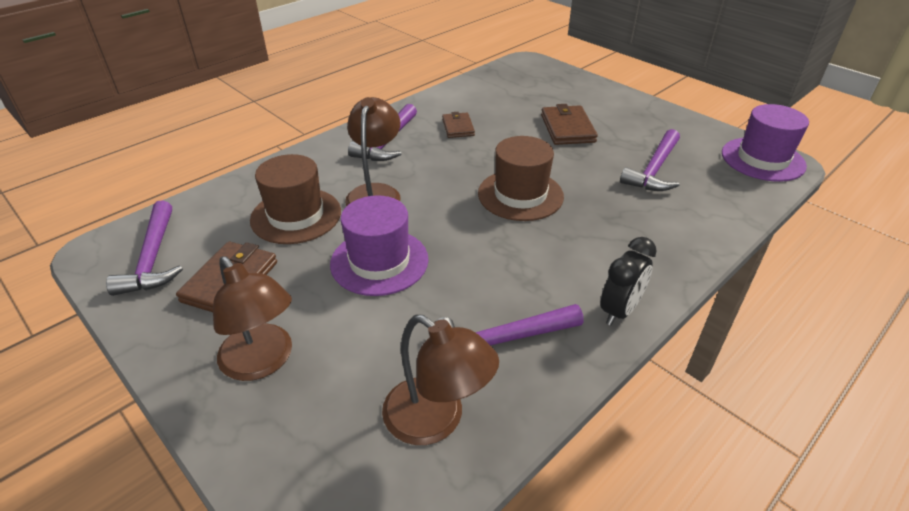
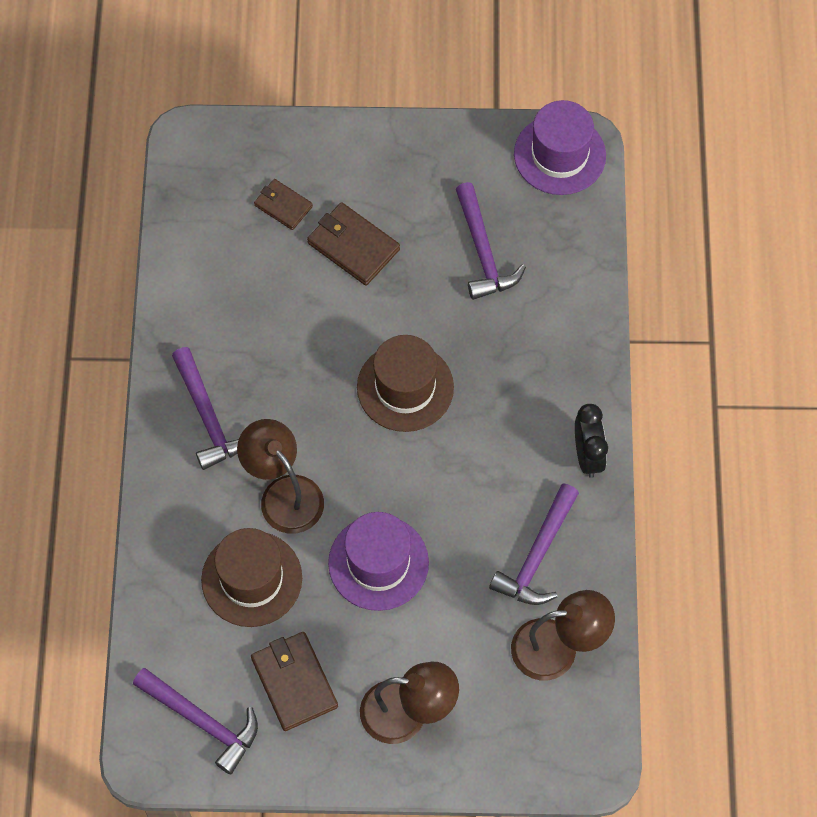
camera: 45 degrees left, 25 degrees up
brown wallet [442,112,475,138] -> brown wallet moved to [254,179,313,230]

